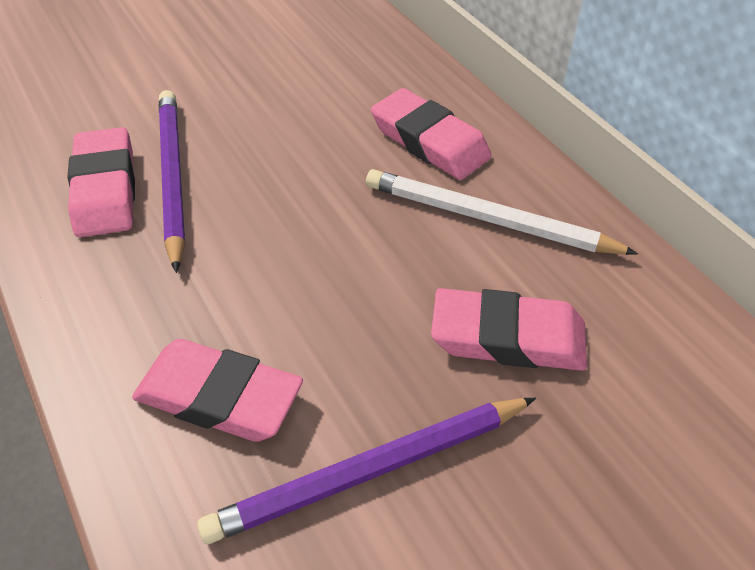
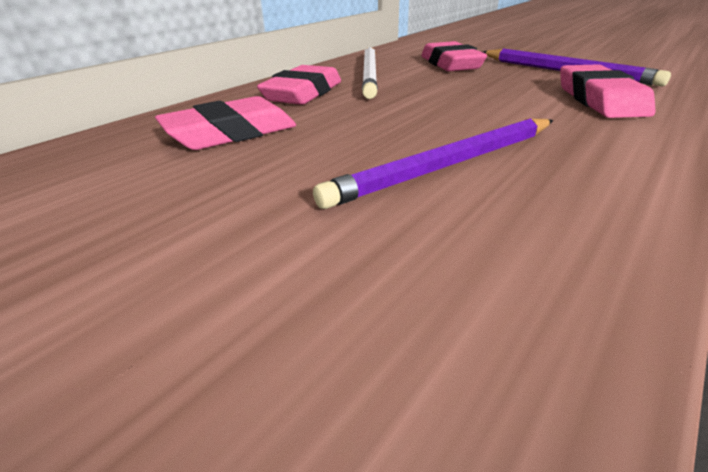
camera: 110 degrees left, 15 degrees down
pink eraser [68,127,135,237] -> pink eraser moved to [155,96,296,150]

